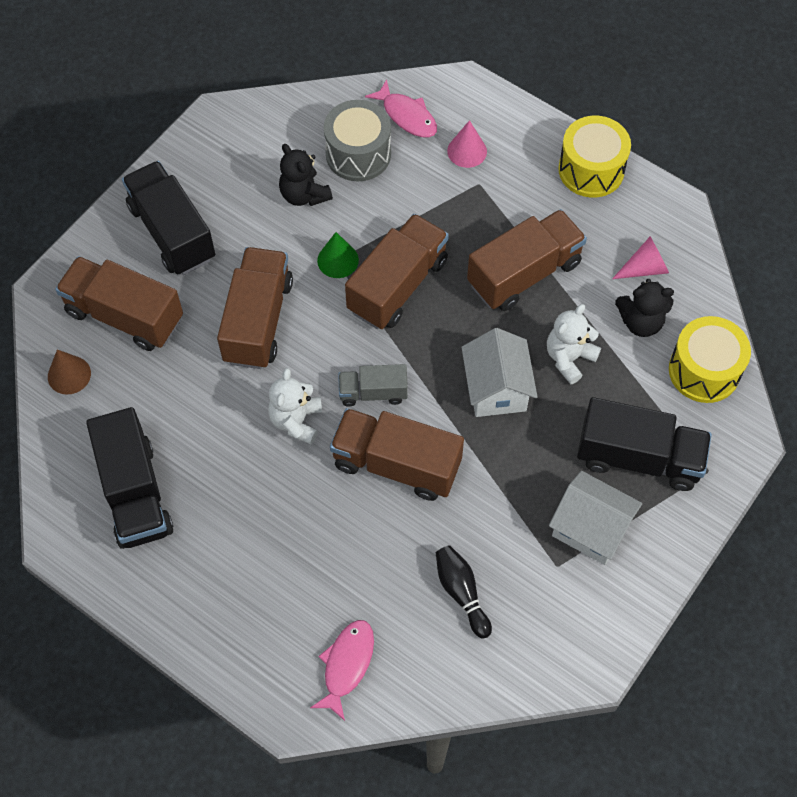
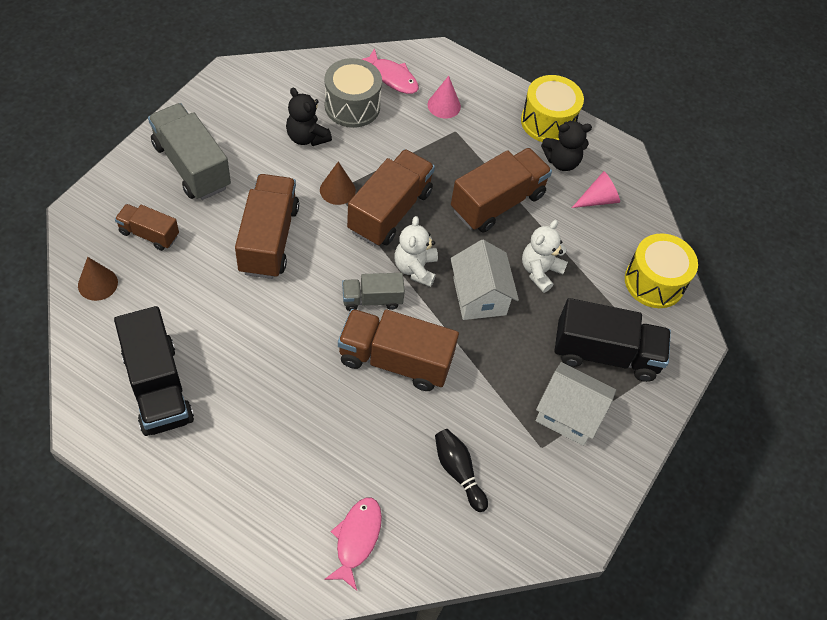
camera: 10 degrees left, 5 degrees down
brown truck [55,256,183,351] -> brown truck [115,204,179,251], size x0.56
black truck [122,161,215,275] -> grey truck [148,103,231,200]
white teddy bear [268,368,322,445] -> white teddy bear moved to [395,216,438,287]
green cone [317,232,359,278] -> brown cone [320,162,356,205]
black teddy bear [615,279,674,337] -> black teddy bear moved to [541,121,592,171]

